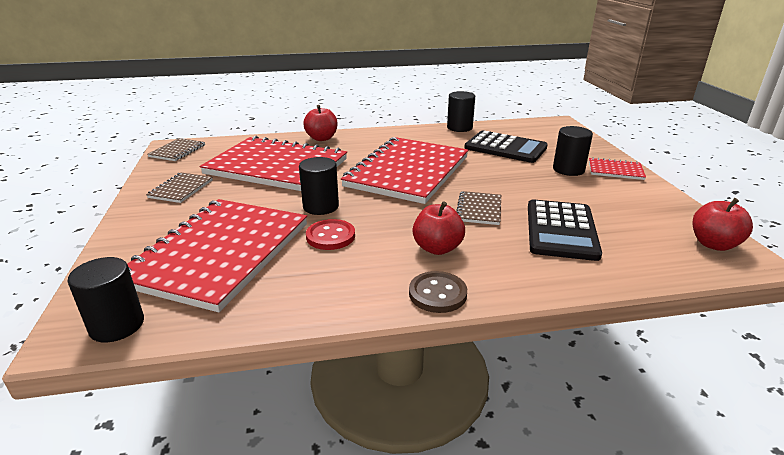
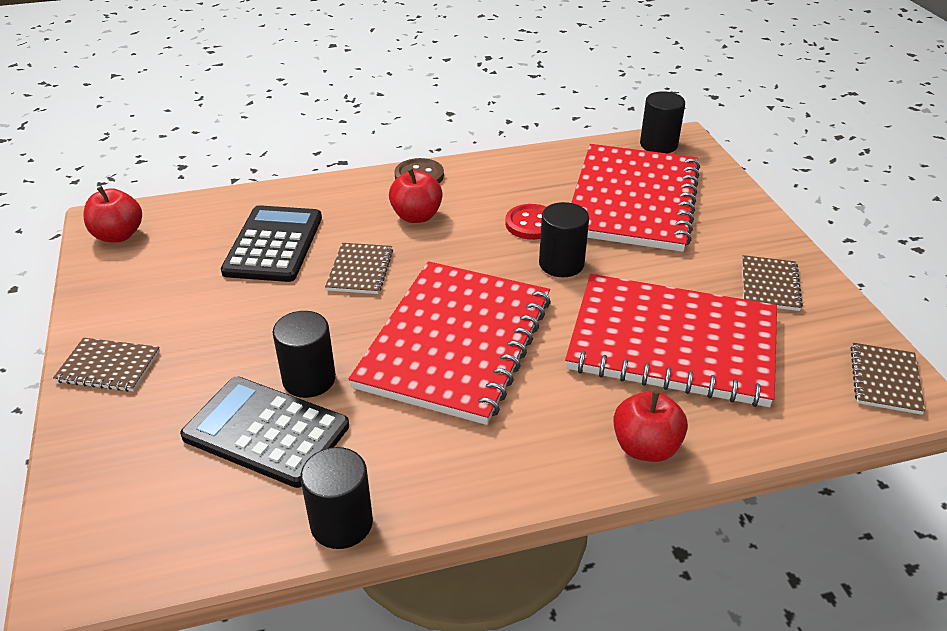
camera: 175 degrees right, 10 degrees up
black cylinder [553,126,593,176] -> black cylinder moved to [273,311,336,398]
red notebook [589,157,646,180] -> brown notebook [53,338,160,392]

